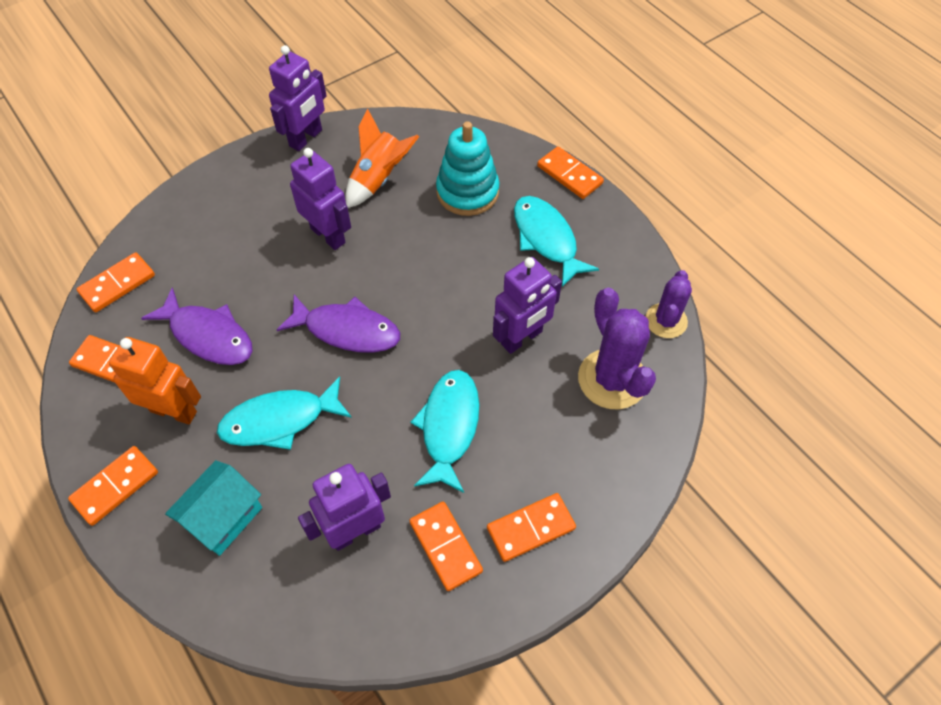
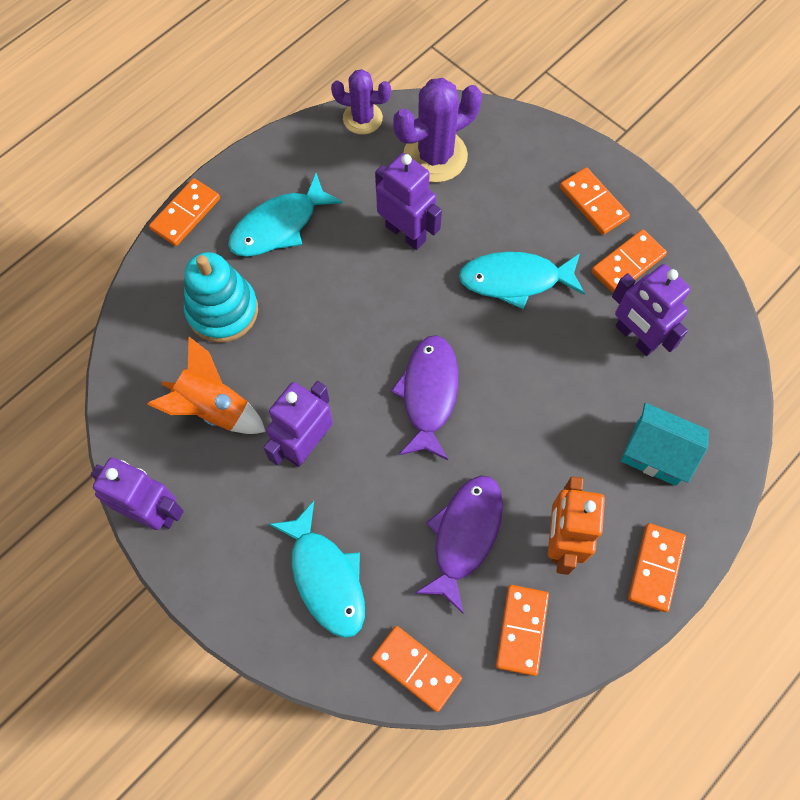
camera: 100 degrees left, 10 degrees up
orange domino [68,446,158,526] -> orange domino turned 75 degrees clockwise [628,523,686,612]
turquoise fish [217,377,352,450] -> turquoise fish moved to [269,501,365,638]

